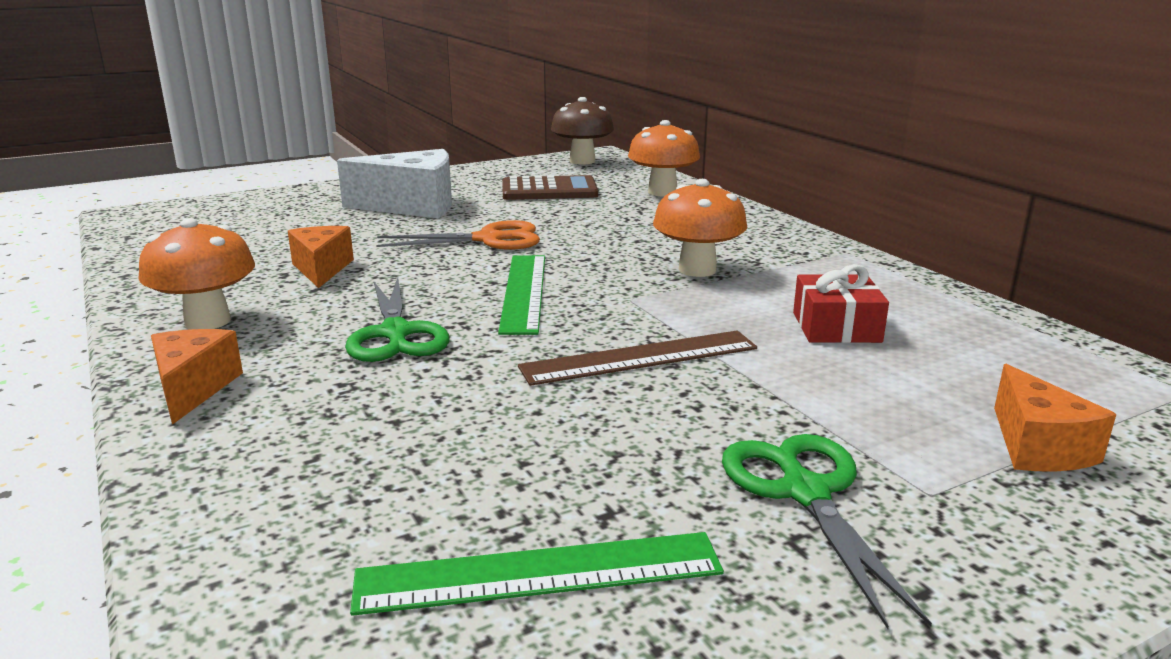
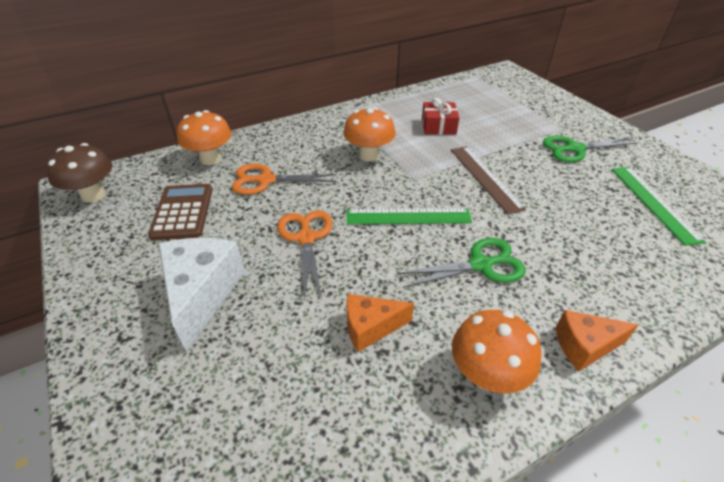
camera: 90 degrees left, 20 degrees up
orange cheese [994,364,1117,472] -> none
none -> orange scissors [232,163,337,195]

